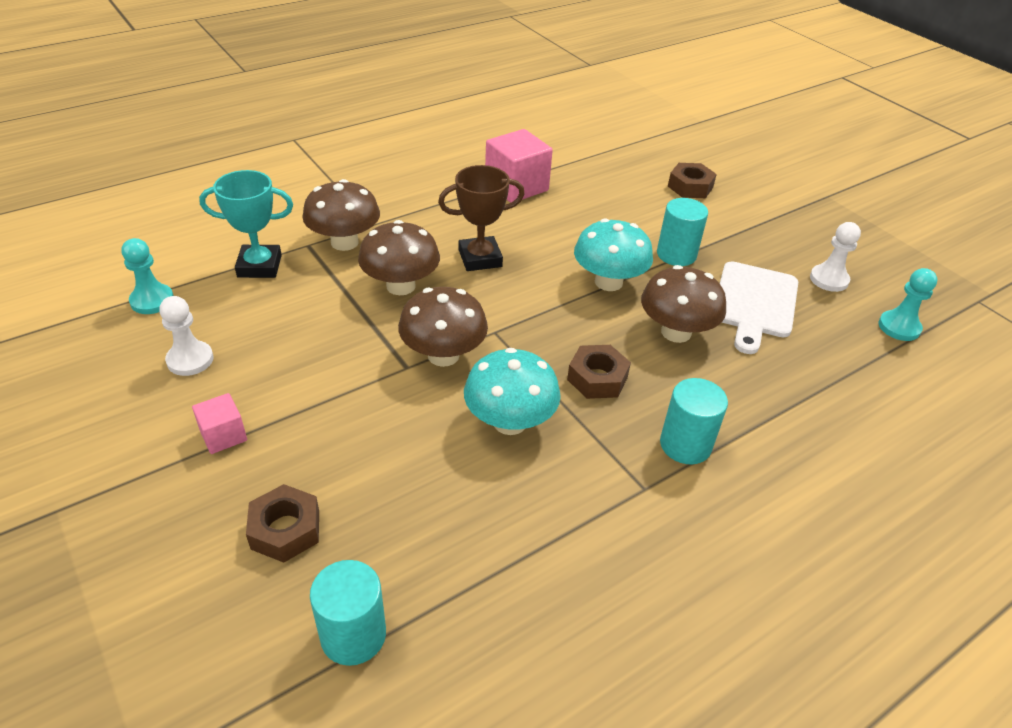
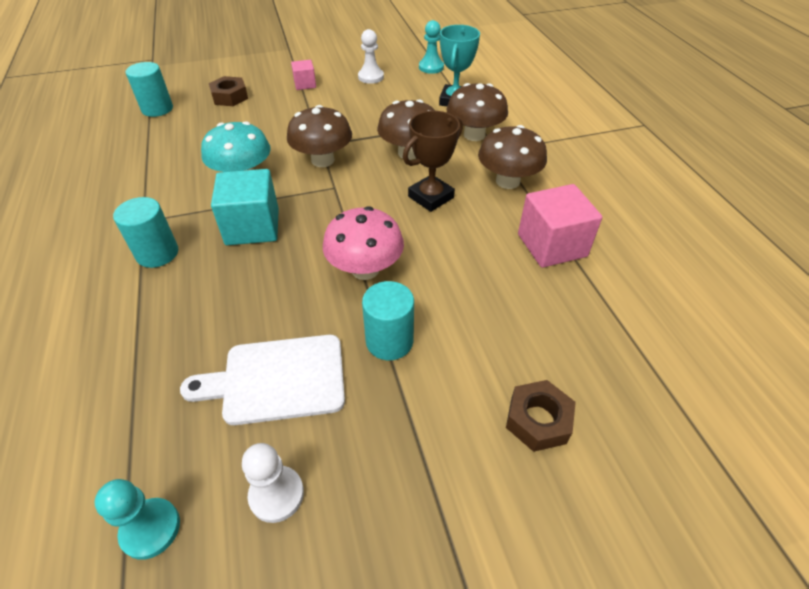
camera: 110 degrees right, 5 degrees up
brown trophy [438,165,525,271] -> brown trophy turned 45 degrees clockwise [403,111,463,212]
brown nut [567,345,631,399] -> turquoise cube [211,169,279,245]
turquoise mushroom [574,218,653,291] -> pink mushroom [323,206,404,280]
brown mushroom [641,265,726,343] -> brown mushroom moved to [478,125,547,189]
white cutting board [720,261,798,354] -> white cutting board turned 45 degrees counterclockwise [180,335,345,425]

